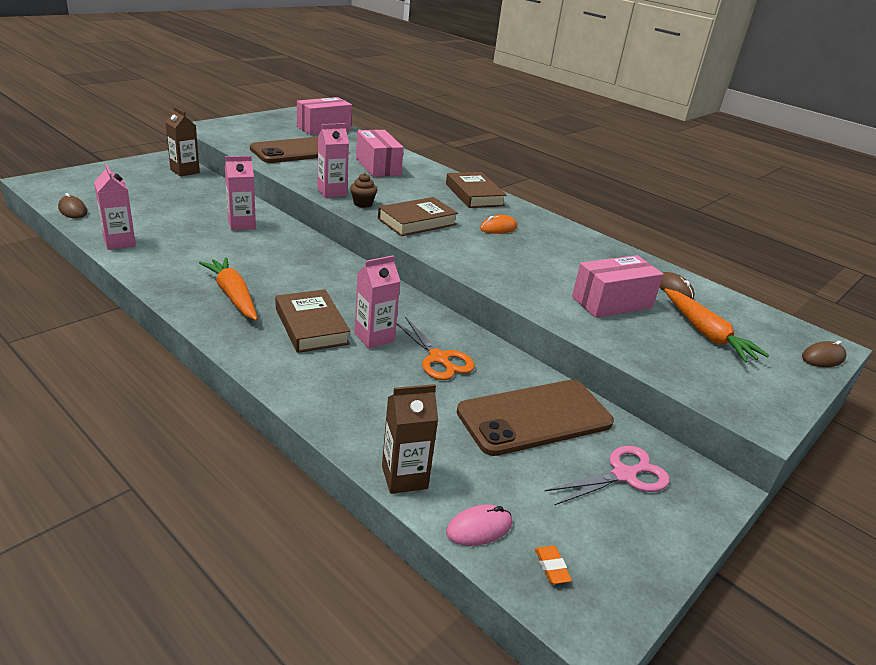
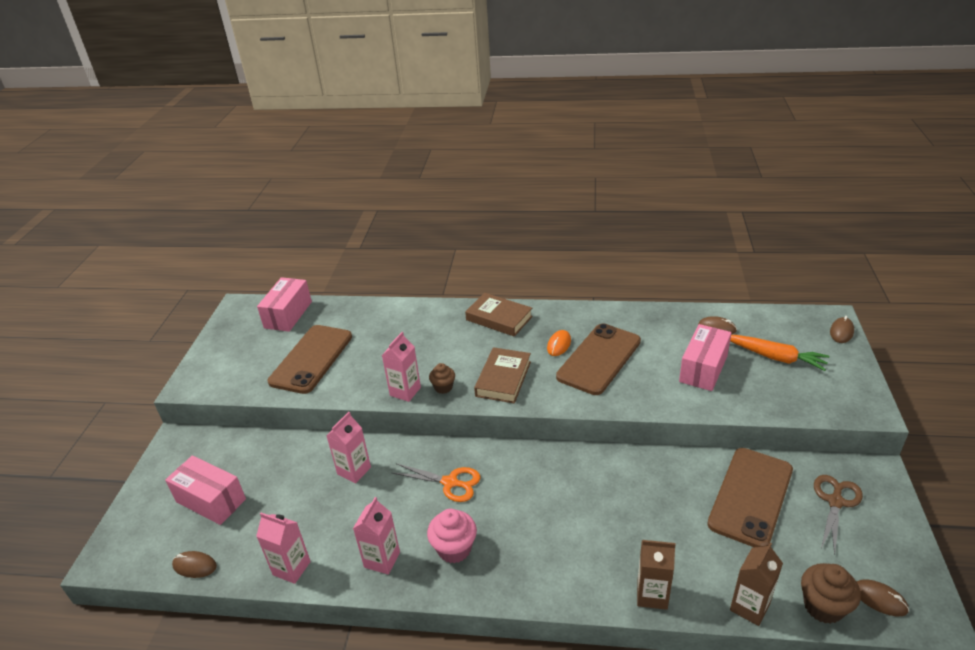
camera: 30 degrees left, 5 degrees up
brown carton [165,106,200,177] -> brown carton moved to [637,540,676,610]
orange carrot [199,257,258,321] -> pink cupcake [427,508,477,563]
brown book [275,289,350,353] -> none
pink carton [354,255,401,349] -> pink carton moved to [353,497,400,575]
pink box [356,130,404,177] -> pink box moved to [165,455,246,525]
orange scissors [396,317,475,380] -> orange scissors moved to [392,463,481,502]
pink mouse [446,504,512,546] -> brown cupcake [801,563,861,624]
orange eraser [535,546,572,584] -> brown mouse [856,579,909,616]
pink scissors [545,446,670,506] -> brown scissors [814,475,863,555]
none -> brown phone [556,323,641,395]

